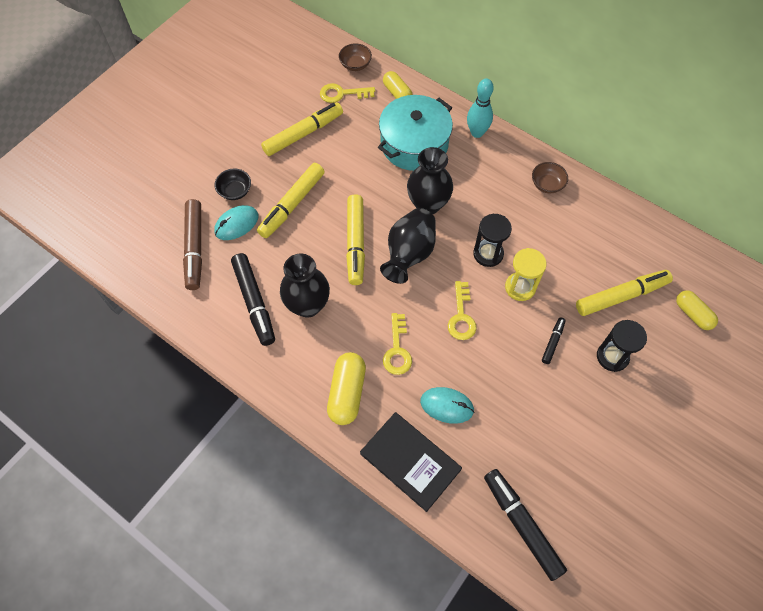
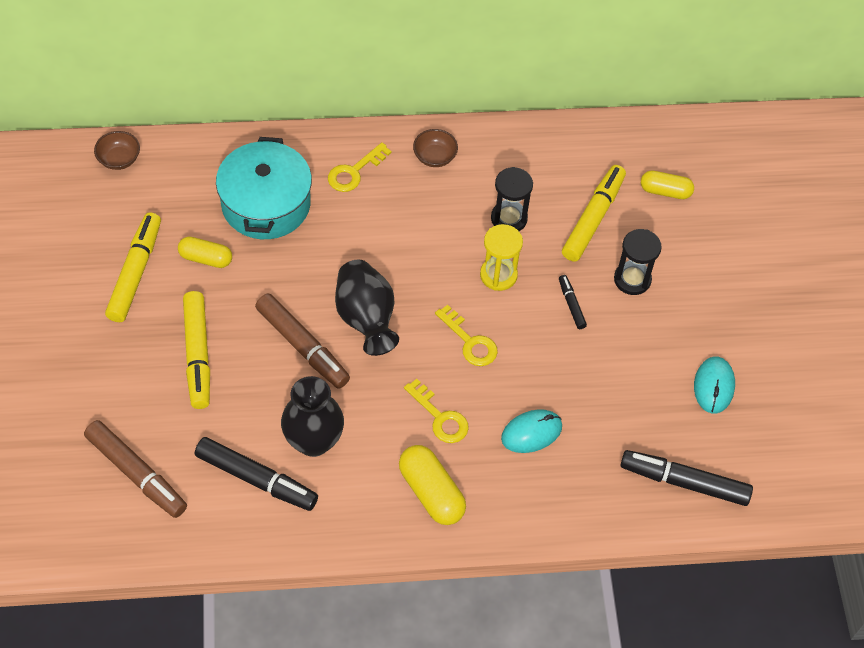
camera: 45 degrees left, 5 degrees down
turquoise mouse [214,205,258,240] -> turquoise mouse moved to [694,357,735,413]
black bowl [215,169,251,200] -> none
yellow key [320,83,375,103] -> yellow key moved to [328,142,391,192]
yellow marker [346,194,365,285] -> brown marker [255,293,350,389]
black book [360,412,462,512] -> none
yellow capsule [383,71,412,99] -> yellow capsule moved to [178,237,232,268]
black vase [407,147,453,214] -> none
turquoise bowling pin [467,78,494,138] -> none
black hourglass [473,214,512,267] -> black hourglass moved to [491,167,533,231]

